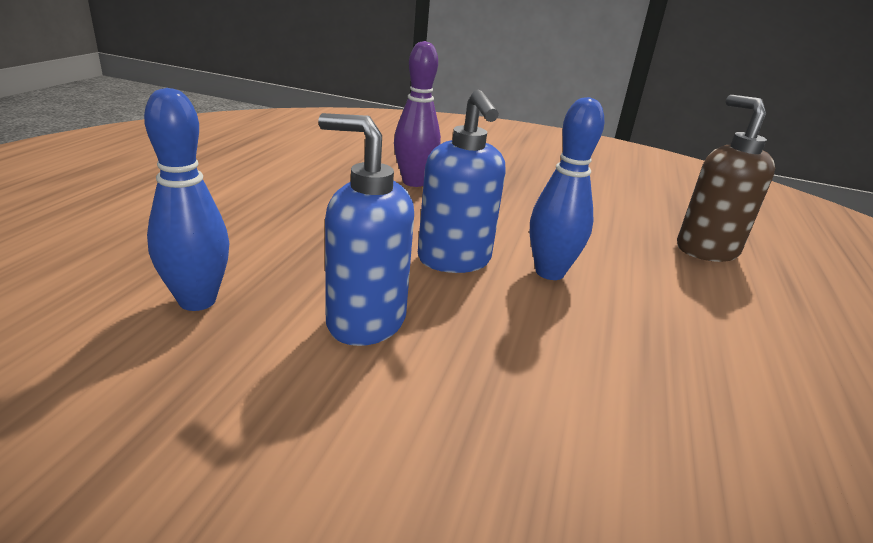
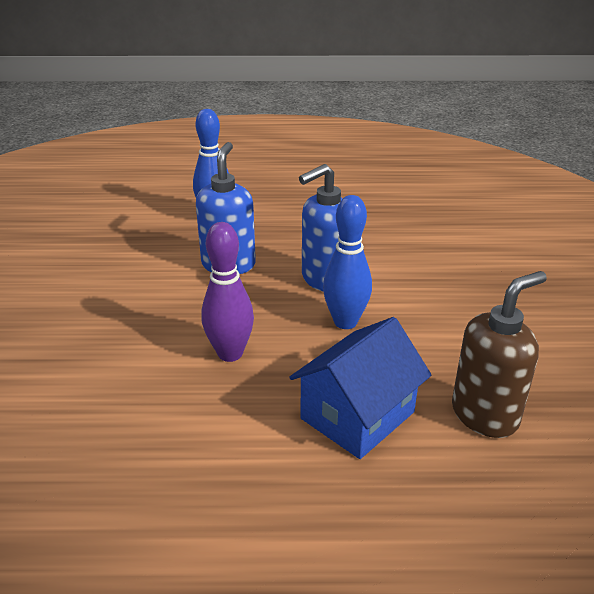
camera: 75 degrees right, 5 degrees up
purple bowling pin [394,41,441,187] -> purple bowling pin moved to [202,222,254,362]
none -> blue house [289,317,431,459]

